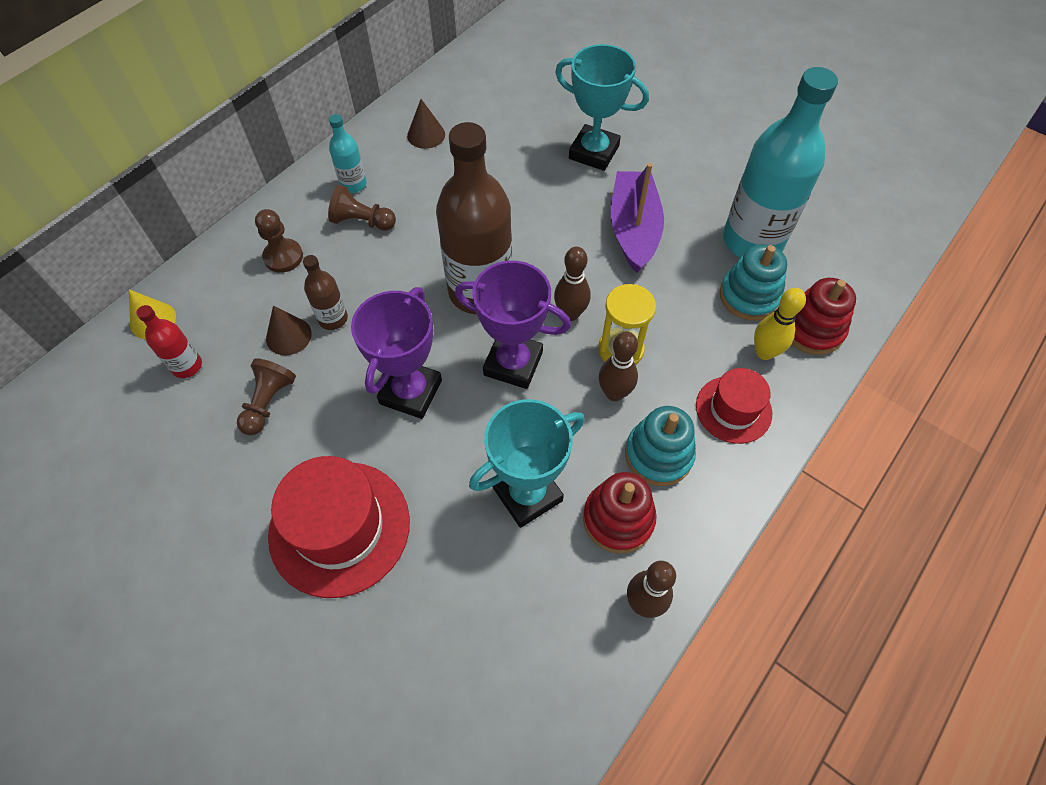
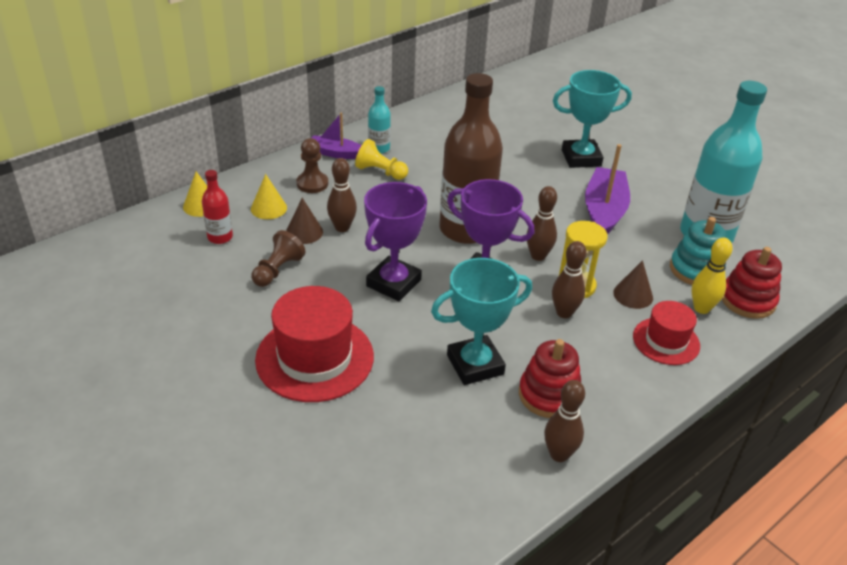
camera: 10 degrees right, 20 degrees down
brown bottle [303,255,348,330] -> brown bowling pin [327,158,357,232]
brown pawn [328,185,396,231] -> yellow pawn [355,139,408,180]
brown cone [407,99,445,149] -> brown cone moved to [613,260,653,309]
turquoise trophy [555,44,649,171] -> turquoise trophy turned 45 degrees counterclockwise [553,70,632,168]
turquoise stacking toy [625,406,696,486] -> none
none -> yellow cone [251,174,287,219]
none -> purple boat [312,112,362,159]

